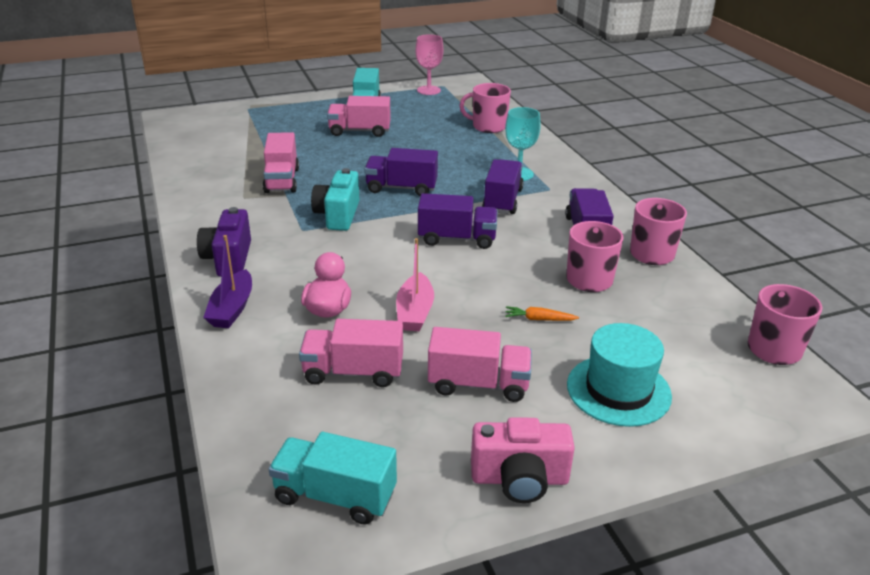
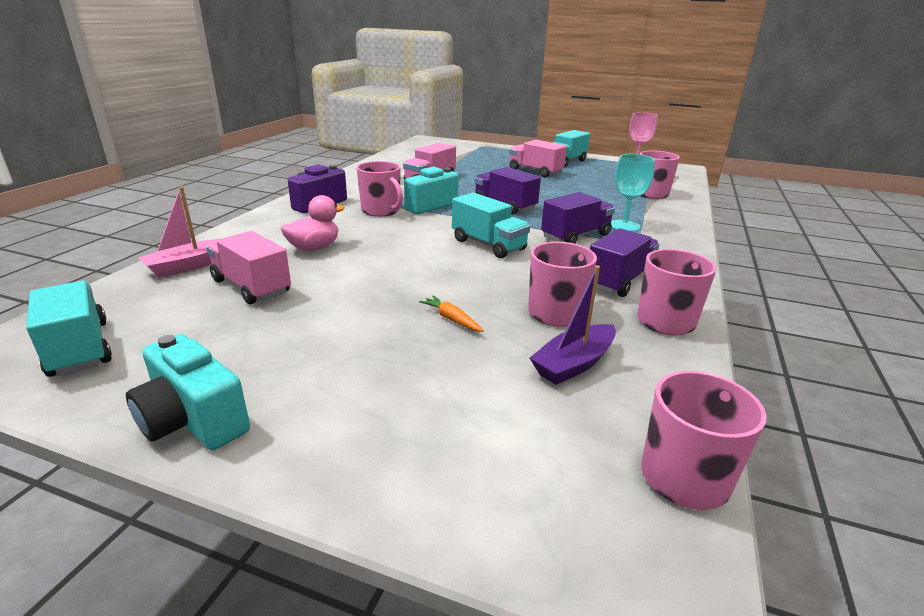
camera: 40 degrees right, 5 degrees down
purple boat [203,235,252,328] -> purple boat moved to [530,265,616,385]
pink boat [396,238,434,331] -> pink boat moved to [138,187,218,278]
purple truck [418,193,498,249] -> turquoise truck [452,193,530,258]
pink truck [428,327,532,402] -> none
pink camera [471,417,575,503] -> turquoise camera [126,334,250,450]
turquoise hat [567,323,672,427] -> none
none -> pink mug [356,161,403,217]

